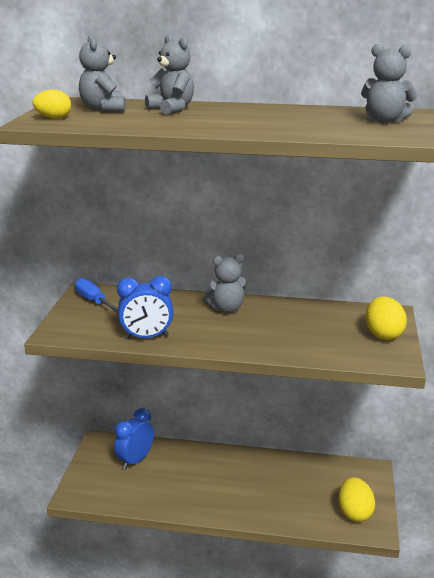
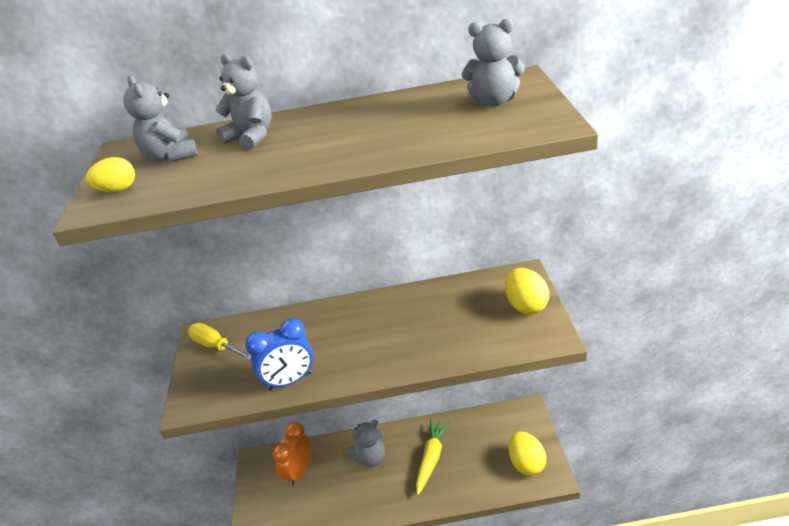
camera: 10 degrees left, 10 degrees up
blue screwdriver [75,278,118,313] -> yellow screwdriver [188,323,251,360]
blue clock [114,408,154,470] -> orange clock [272,422,311,487]
grey teddy bear [203,254,247,313] -> grey teddy bear moved to [347,419,385,467]
none -> yellow carrot [416,420,450,495]

